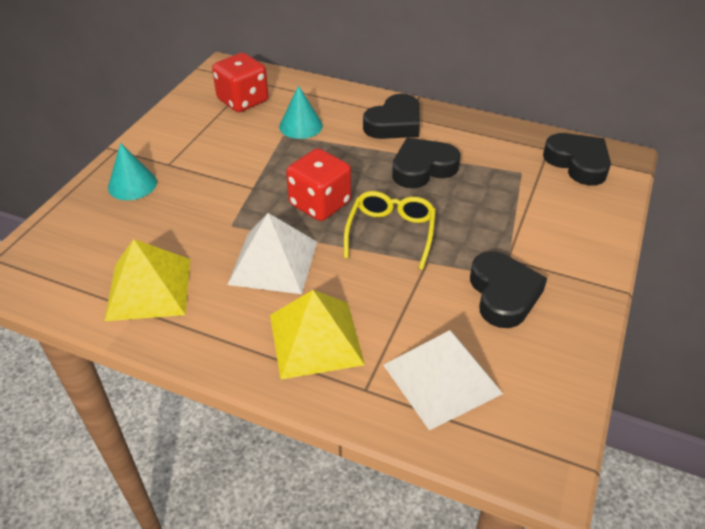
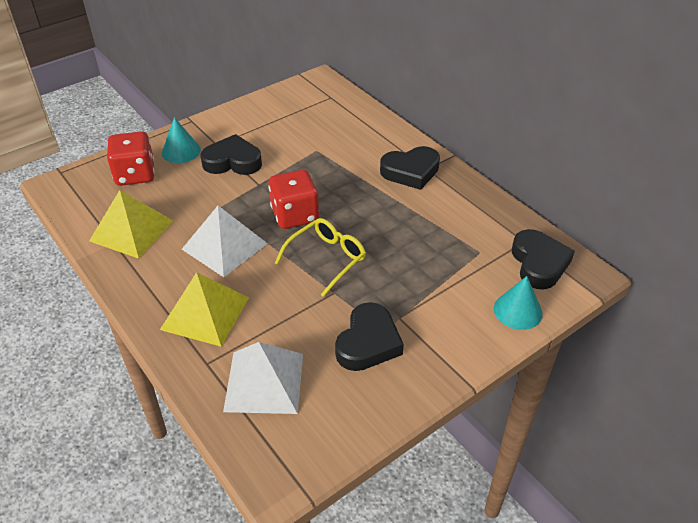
camera: 30 degrees right, 0 degrees up
red dice [212,53,269,112] -> red dice moved to [107,131,155,186]
turquoise cone [279,85,323,139] -> turquoise cone moved to [494,276,543,330]
black heart [392,138,460,188] -> black heart moved to [201,134,262,175]

